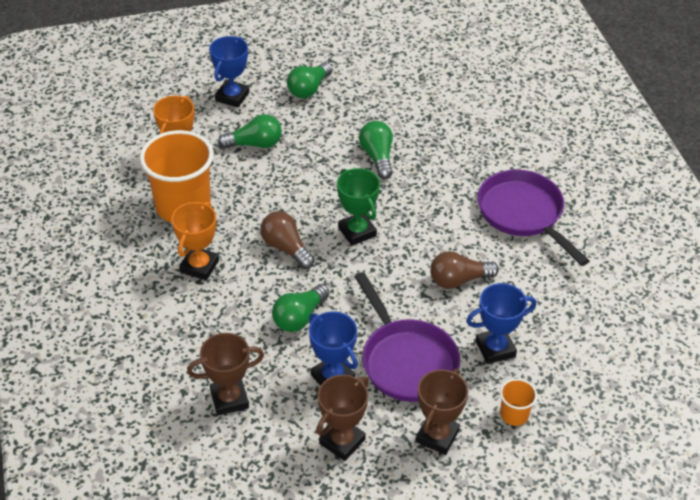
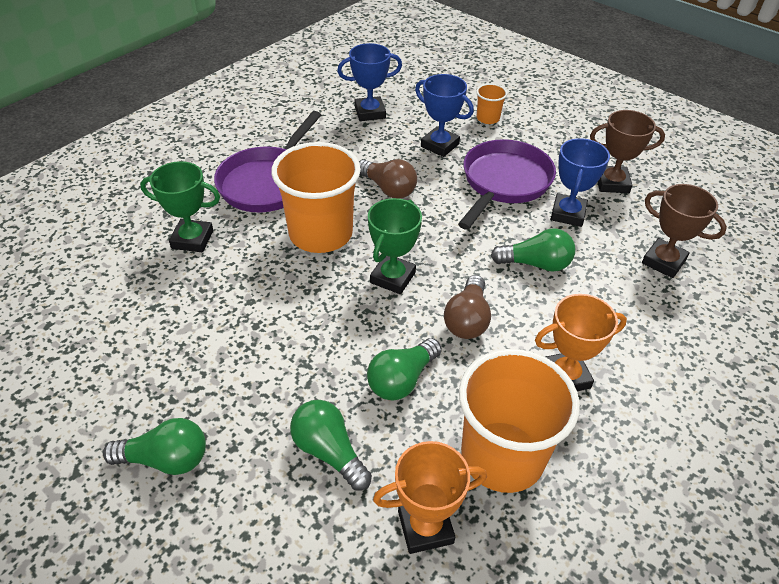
camera: 125 degrees left, 0 degrees up
blue trophy [209,36,249,108] -> blue trophy moved to [337,43,402,121]
green light bulb [359,121,393,179] -> green light bulb moved to [367,338,442,401]
brown trophy [416,369,468,455] -> none
none -> green trophy [140,161,220,252]
none -> orange cup [272,142,361,253]

